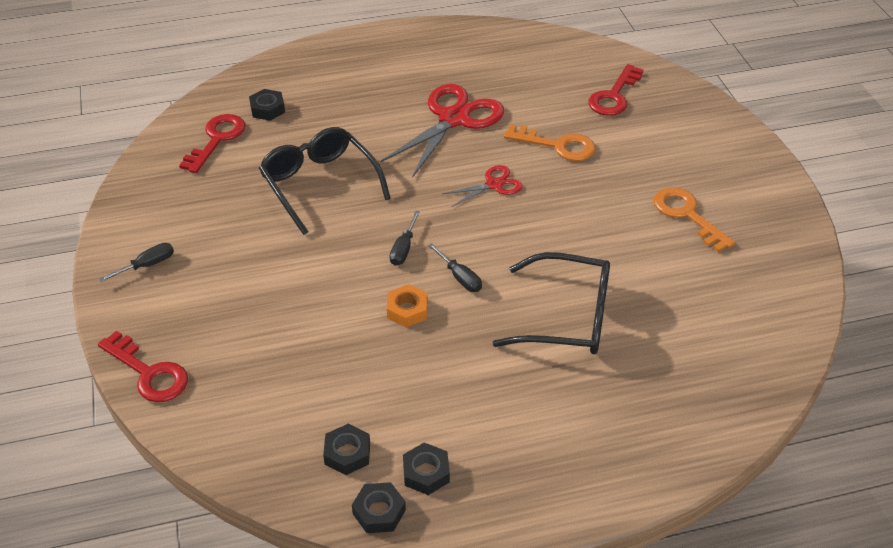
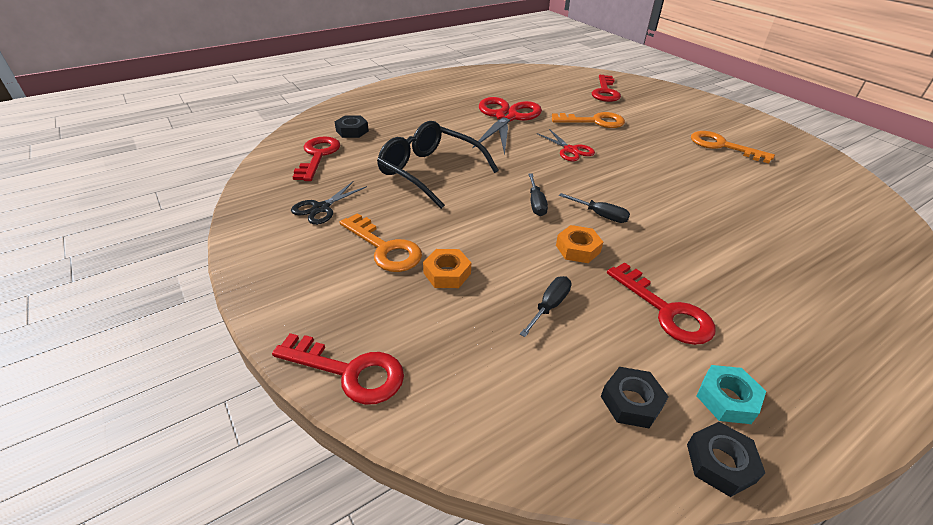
camera: 20 degrees left, 5 degrees down
black screwdriver [99,243,174,282] -> black screwdriver moved to [520,276,571,337]
black nut [403,442,450,495] -> turquoise nut [696,365,766,424]
red scissors [442,165,523,207] -> red scissors turned 105 degrees clockwise [537,129,595,161]
black glasses [493,252,610,354] -> none
none -> black scissors [291,181,367,225]
none -> orange key [340,213,422,272]
none -> orange nut [423,249,471,288]
none -> red key [607,262,716,345]

